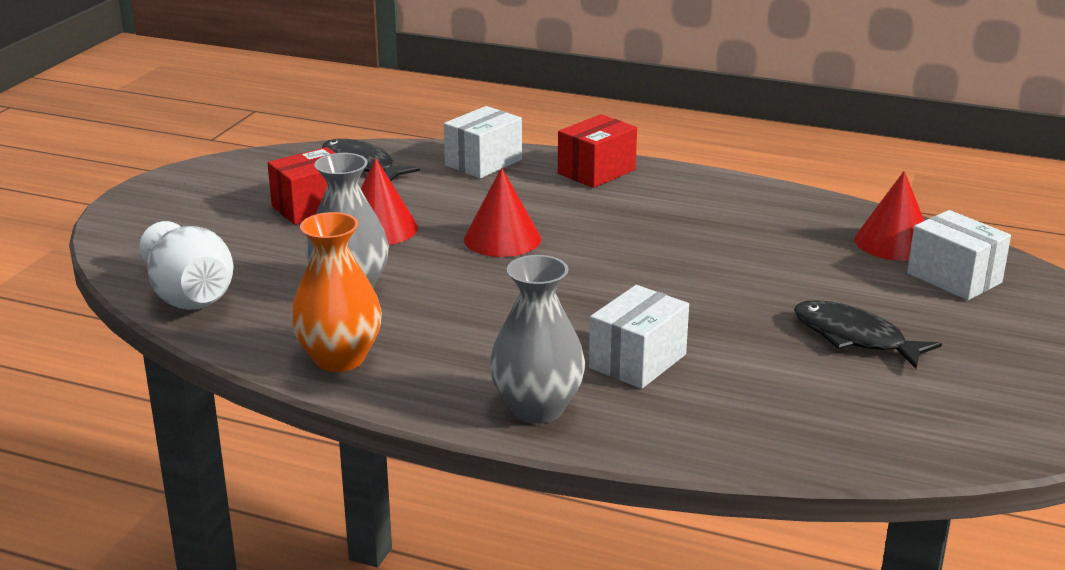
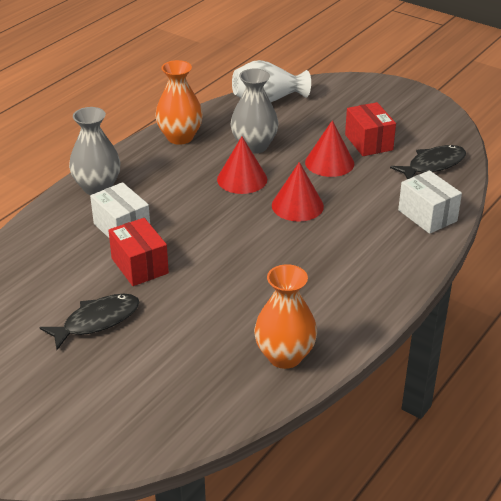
camera: 105 degrees right, 10 degrees up
red box [558,114,637,188] -> red box moved to [108,218,169,286]
red cone [854,171,924,261] -> red cone moved to [217,137,267,194]
white box [907,210,1011,300] -> none
none -> orange vase [254,264,317,369]

